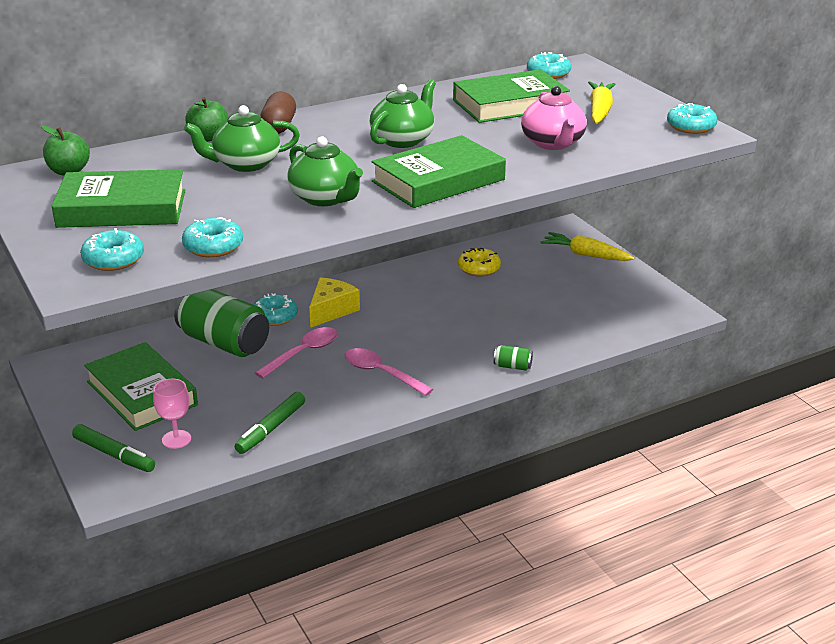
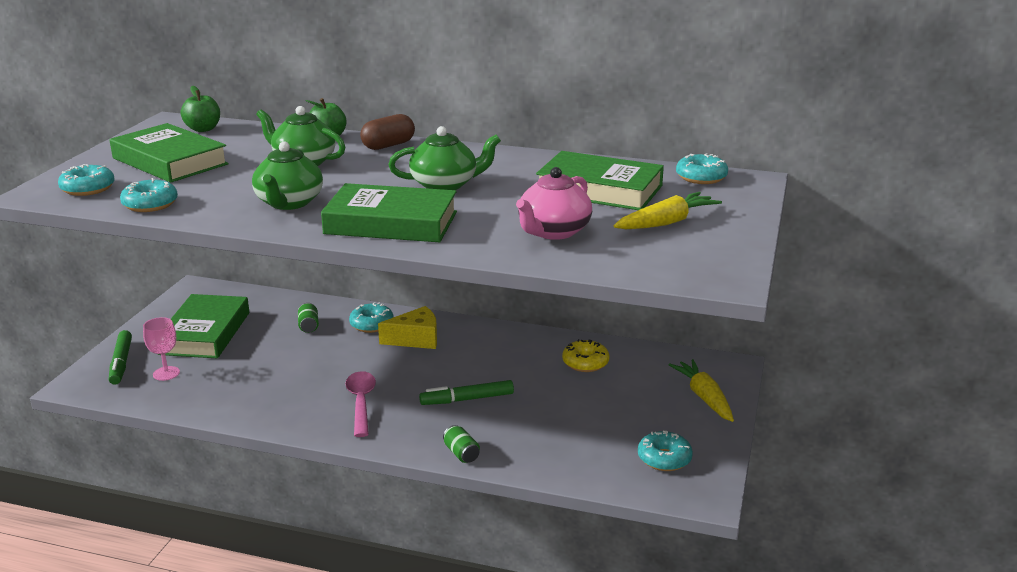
camera: 45 degrees right, 5 degrees down
green can [174,289,269,357] -> green can [298,303,319,333], size x0.41
green marker [235,392,305,454] -> green marker moved to [419,380,514,405]
pink spoon [255,327,338,379] -> none
turquoise donut [667,103,718,134] -> turquoise donut moved to [638,431,693,471]

